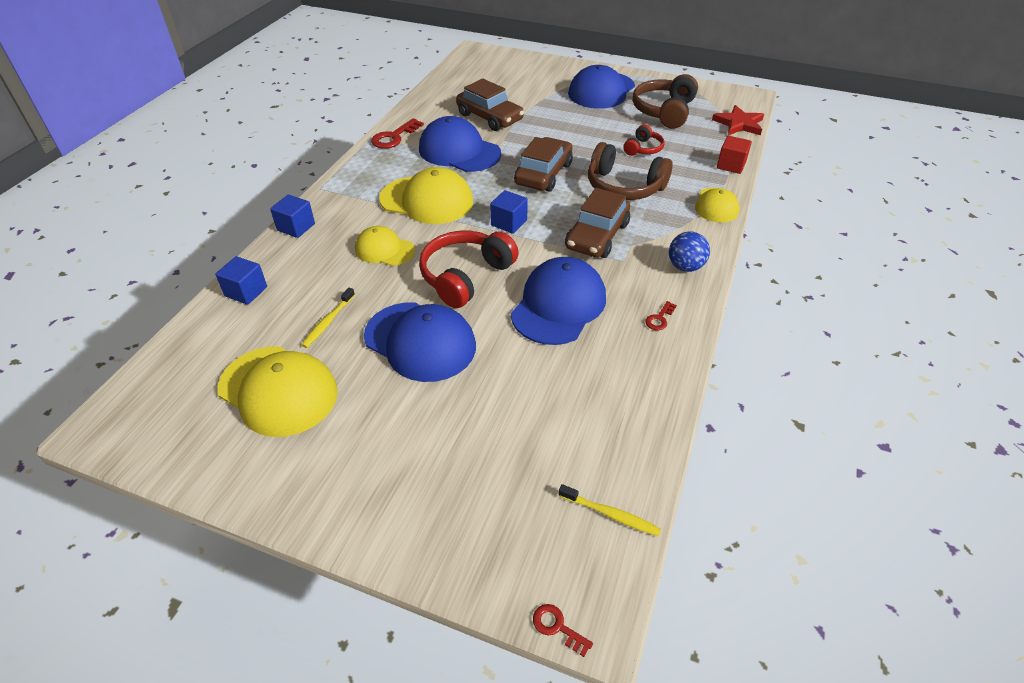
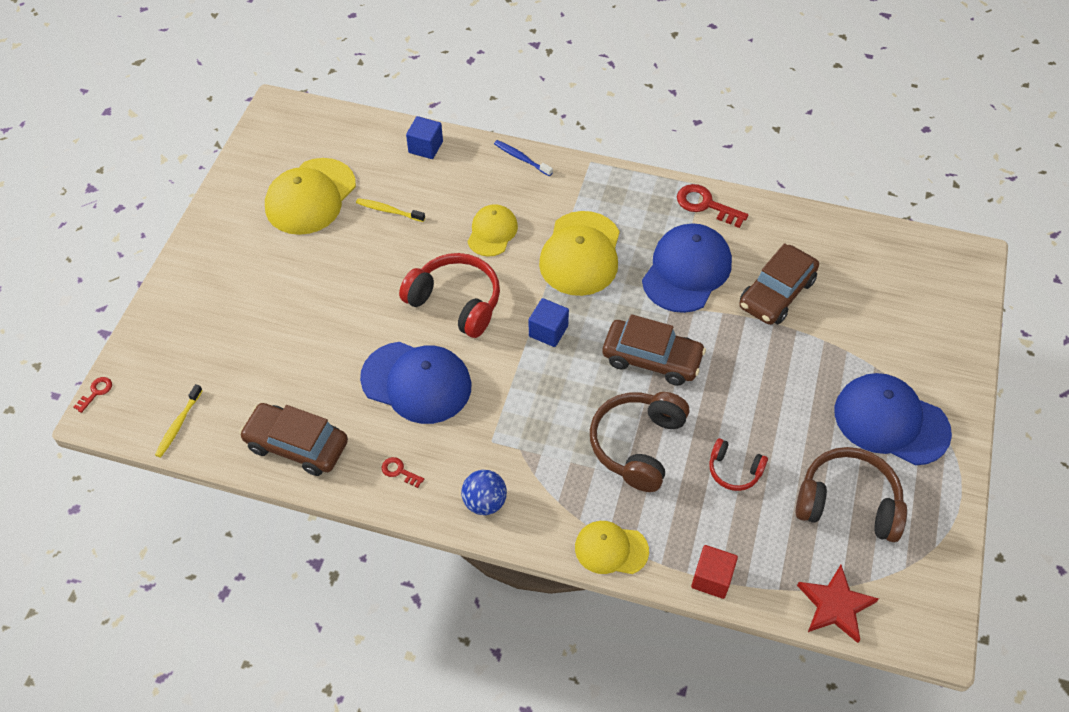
camera: 85 degrees right, 10 degrees up
blue cube [270,195,315,238] -> blue toothbrush [494,140,553,176]
blue cap [364,302,476,382] -> none
brown car [565,188,630,258] -> brown car moved to [239,403,348,476]

